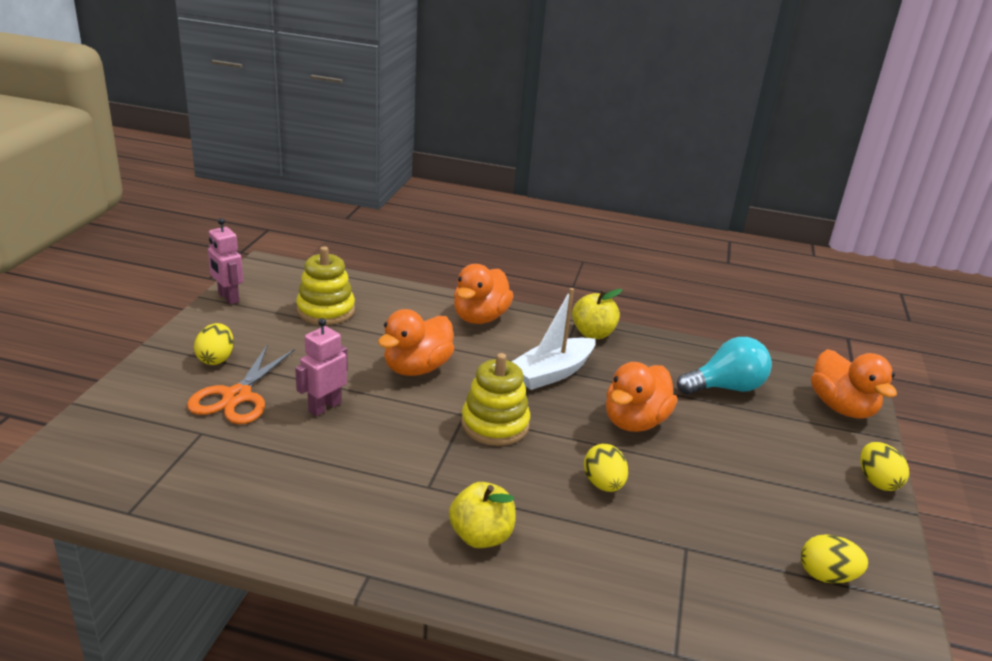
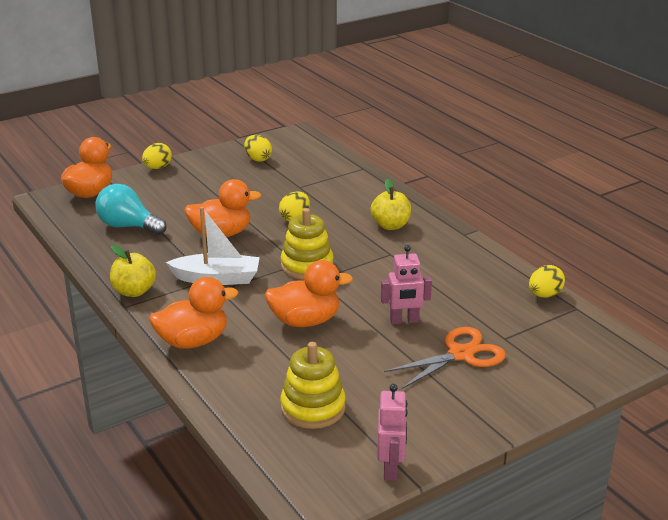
camera: 135 degrees left, 0 degrees up
yellow egg [194,323,234,365] -> yellow egg moved to [529,265,565,298]

